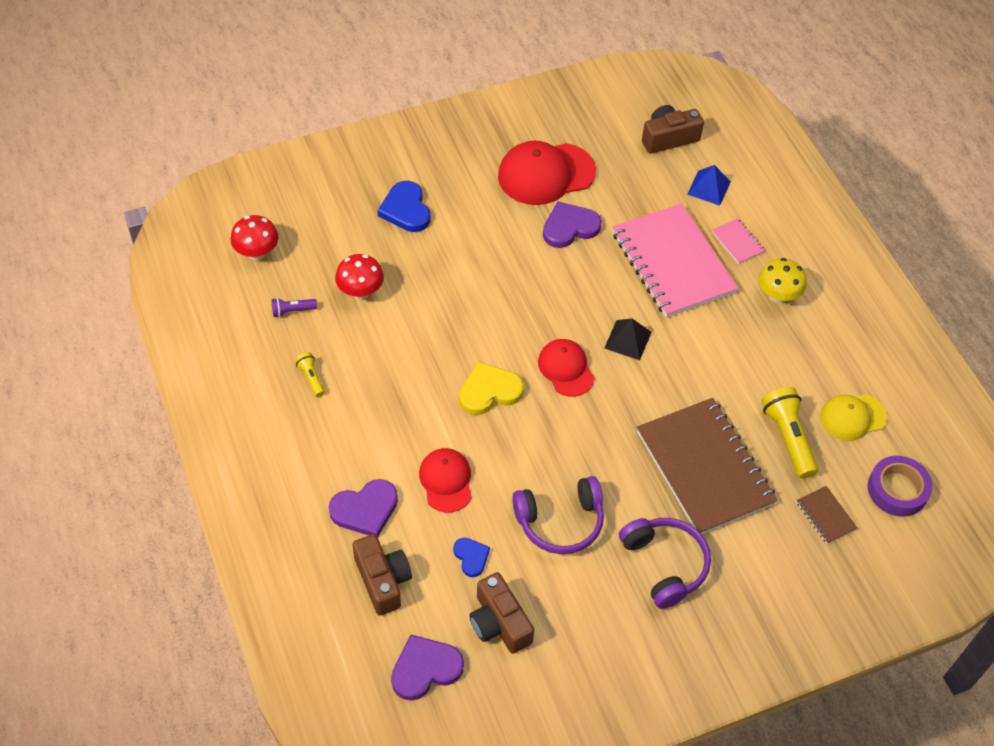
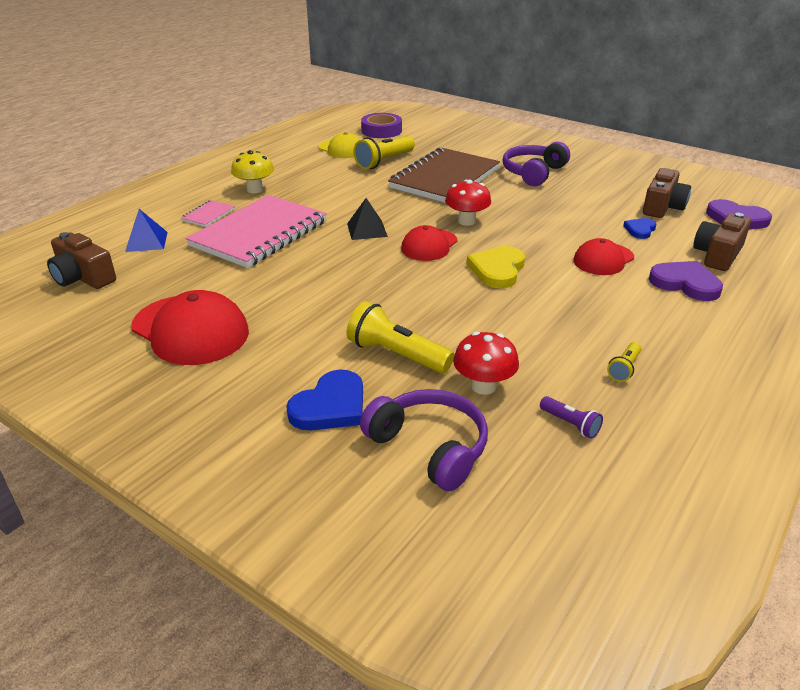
camera: 120 degrees left, 20 degrees down
red mushroom [231,215,279,260] -> red mushroom moved to [445,180,491,226]
yellow heart [459,362,524,415] -> yellow heart turned 75 degrees clockwise [467,246,525,288]
purple headphones [512,476,604,554] -> purple headphones moved to [360,389,488,491]
purple heart [543,202,602,248] -> none
brown notebook [797,486,857,544] -> none
none -> yellow flashlight [346,301,454,373]

